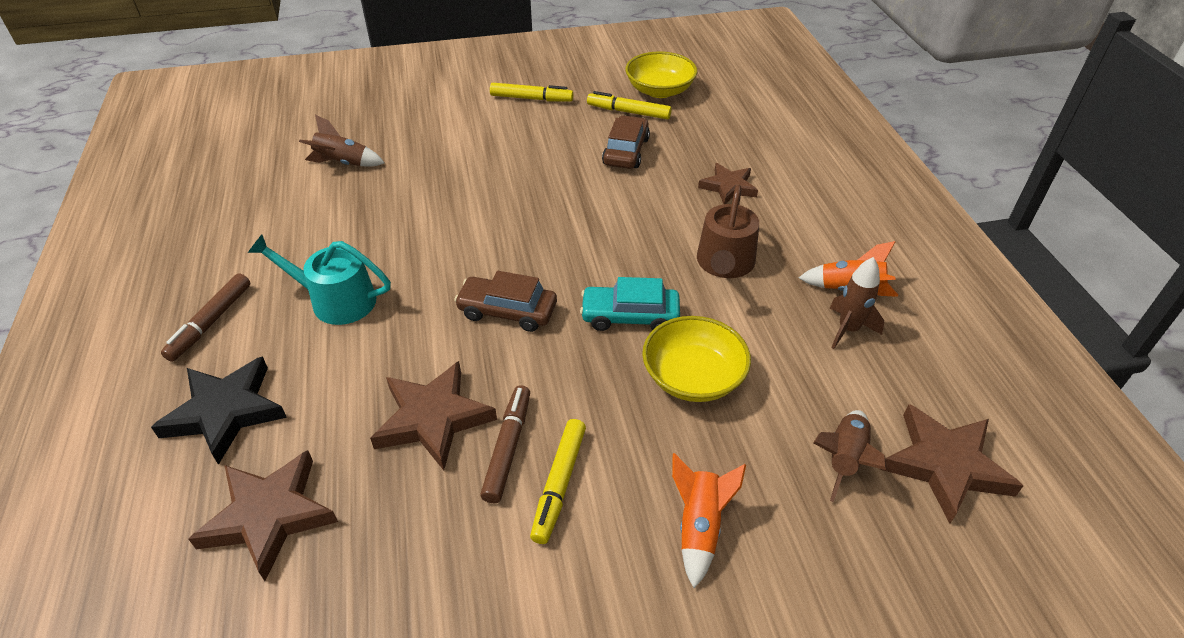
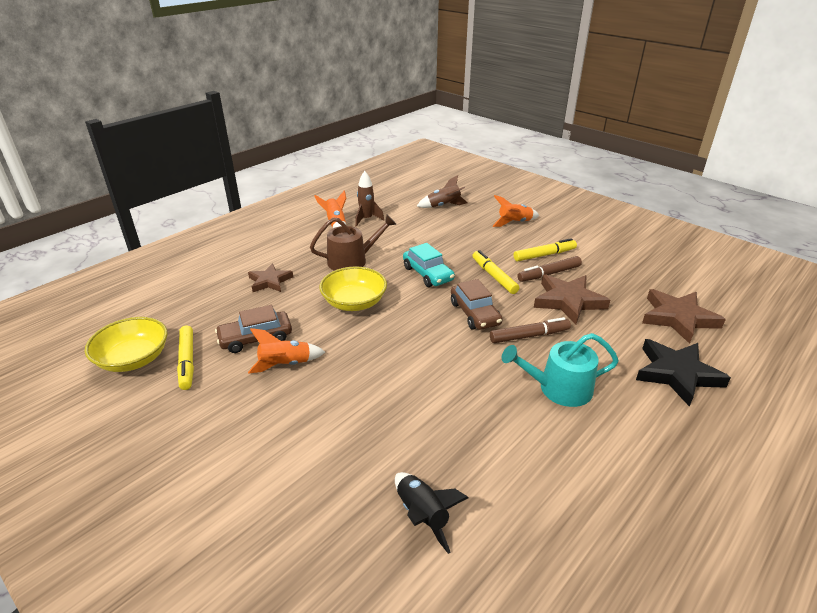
camera: 125 degrees left, 10 degrees down
brown marker [161,273,250,362] -> brown marker moved to [490,317,571,343]
turquoise watering can [248,235,391,325] -> turquoise watering can turned 105 degrees clockwise [502,333,619,407]
brown rocket [299,115,385,166] -> black rocket [395,472,469,554]
yellow marker [490,83,574,102] -> yellow marker moved to [472,250,519,294]
yellow bowl [642,316,751,402] -> yellow bowl moved to [319,266,387,311]
brown star [880,404,1023,524] -> none
none -> orange rocket [248,328,325,374]

